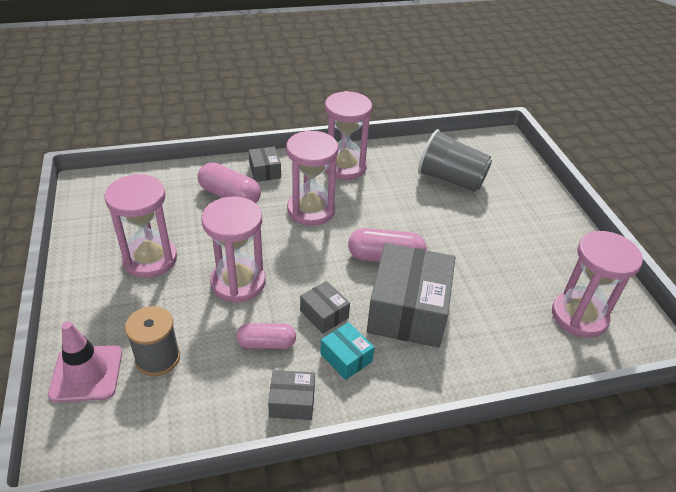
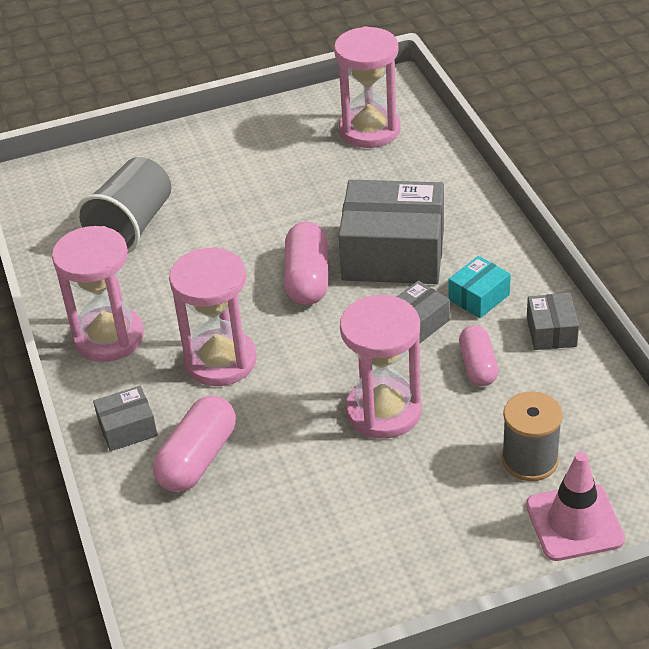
camera: 90 degrees left, 0 degrees up
pink hourglass [104,174,177,278] -> none

